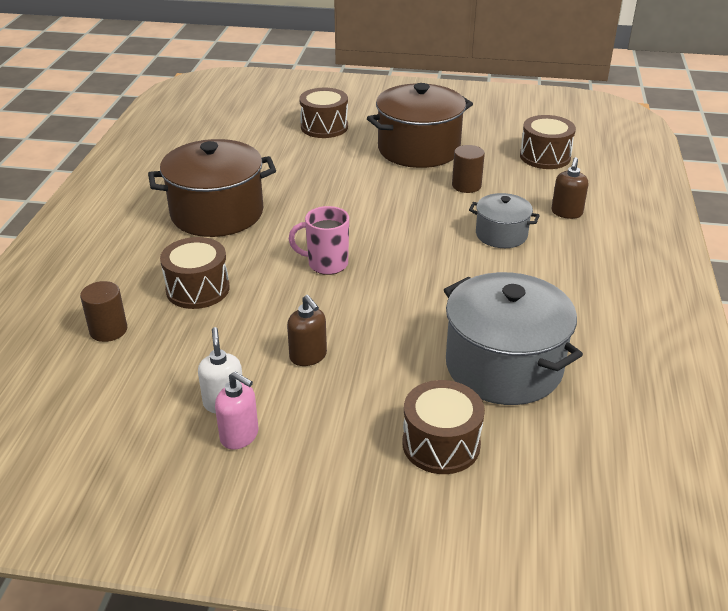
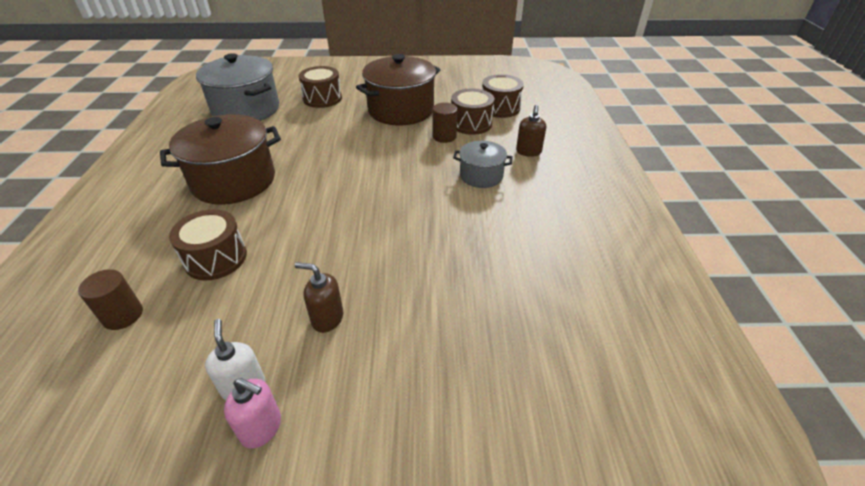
camera: 10 degrees left, 5 degrees up
brown soap dispenser [287,295,327,366] -> brown soap dispenser turned 150 degrees clockwise [295,262,343,333]
pink mug [289,206,349,275] -> none
brown drum [403,380,485,474] -> brown drum moved to [451,88,495,135]
grey pot [444,272,583,405] -> grey pot moved to [196,53,279,121]

